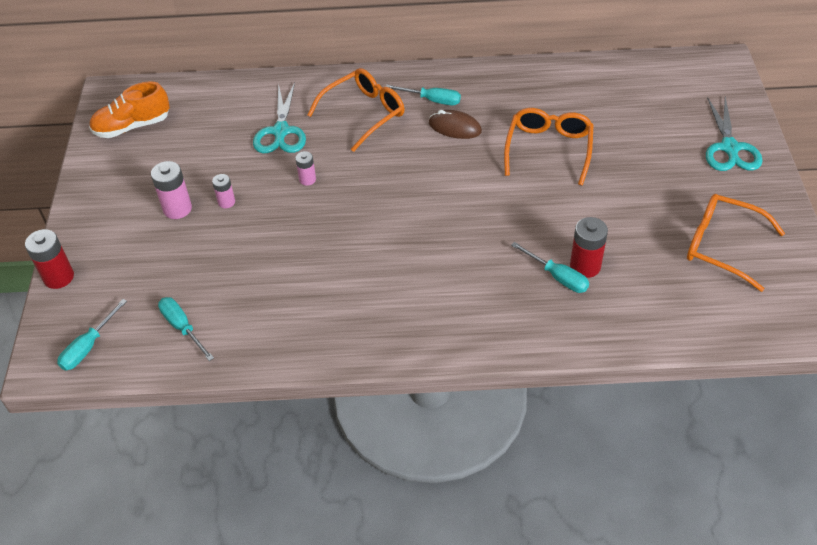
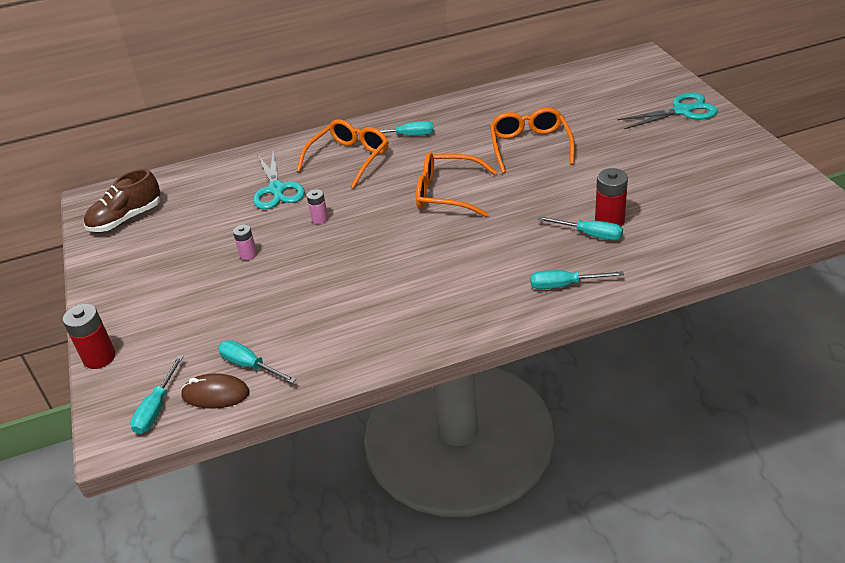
camera: 15 degrees left, 10 degrees down
orange shoe [89,81,170,138] -> brown shoe [84,169,160,232]
pink battery [151,161,192,219] -> none
brown mouse [429,110,482,139] -> brown mouse moved to [181,373,250,409]
orange glasses [687,194,785,292] -> orange glasses moved to [416,152,497,217]
turquoise scissors [706,97,763,171] -> turquoise scissors turned 90 degrees counterclockwise [617,93,718,129]
none -> turquoise screwdriver [530,270,624,289]

